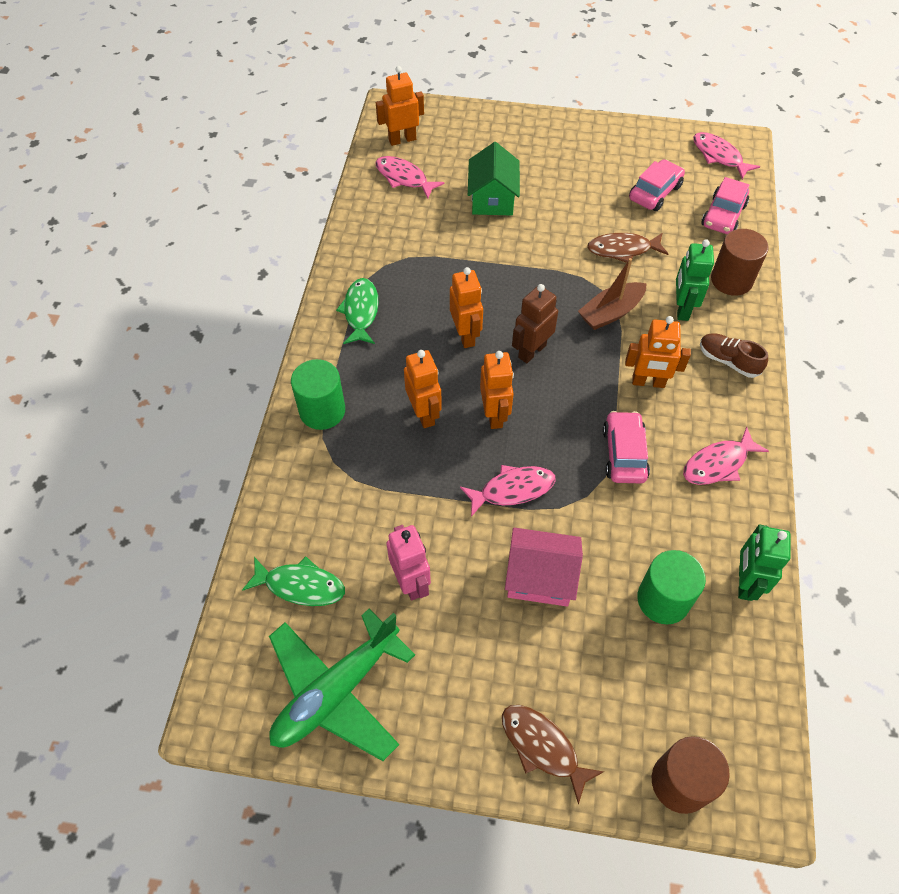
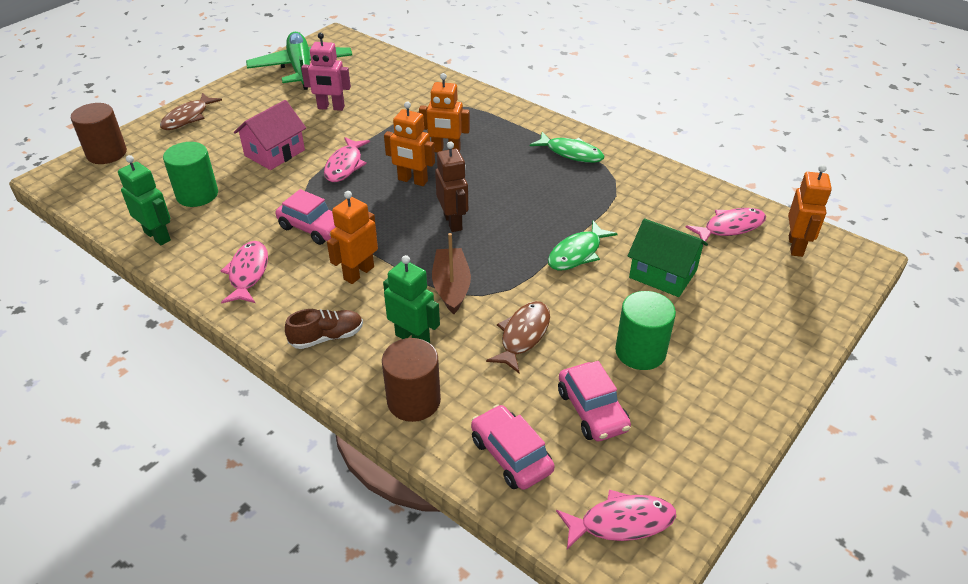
camera: 120 degrees right, 15 degrees down
green fish [242,556,345,606] -> green fish moved to [548,221,618,270]
green cylinder [291,359,345,430] -> green cylinder moved to [615,291,676,370]
orange robot [450,267,483,348] -> none
brown fish [502,705,604,804] -> brown fish turned 135 degrees clockwise [160,93,222,130]

